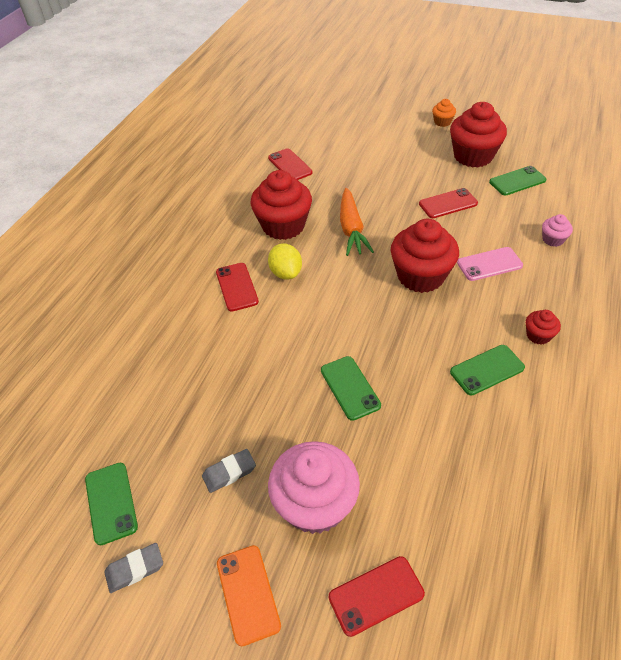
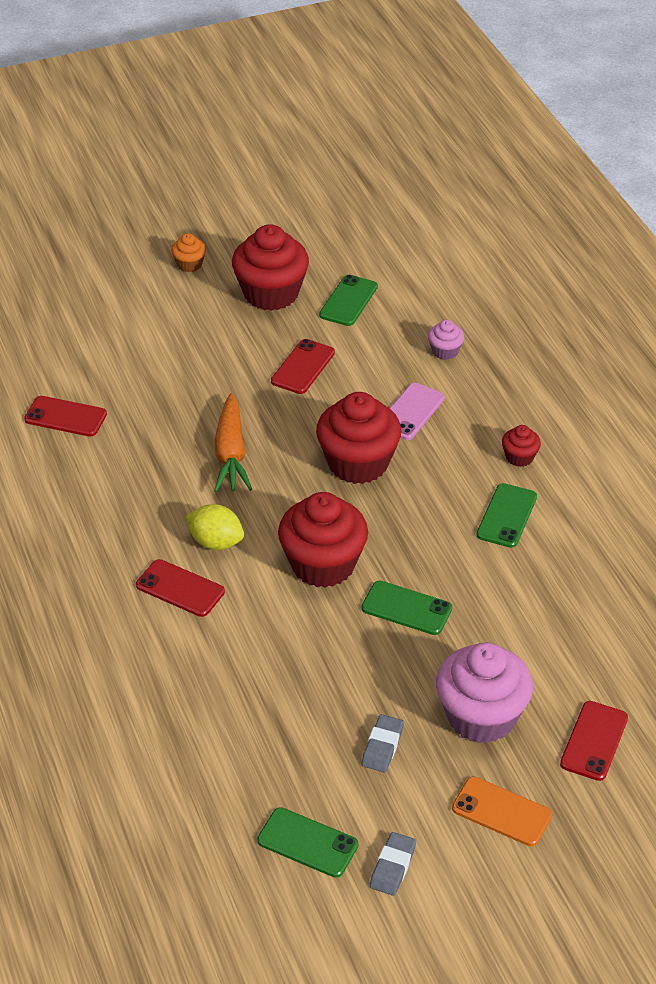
camera: 45 degrees left, 5 degrees down
red cupcake [251,170,312,240] -> red cupcake moved to [278,492,368,588]
orange carrot [340,188,374,256] -> orange carrot turned 45 degrees clockwise [214,393,252,492]

